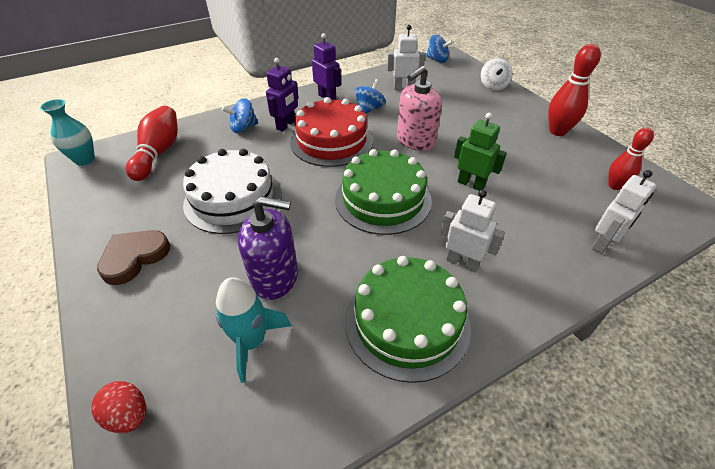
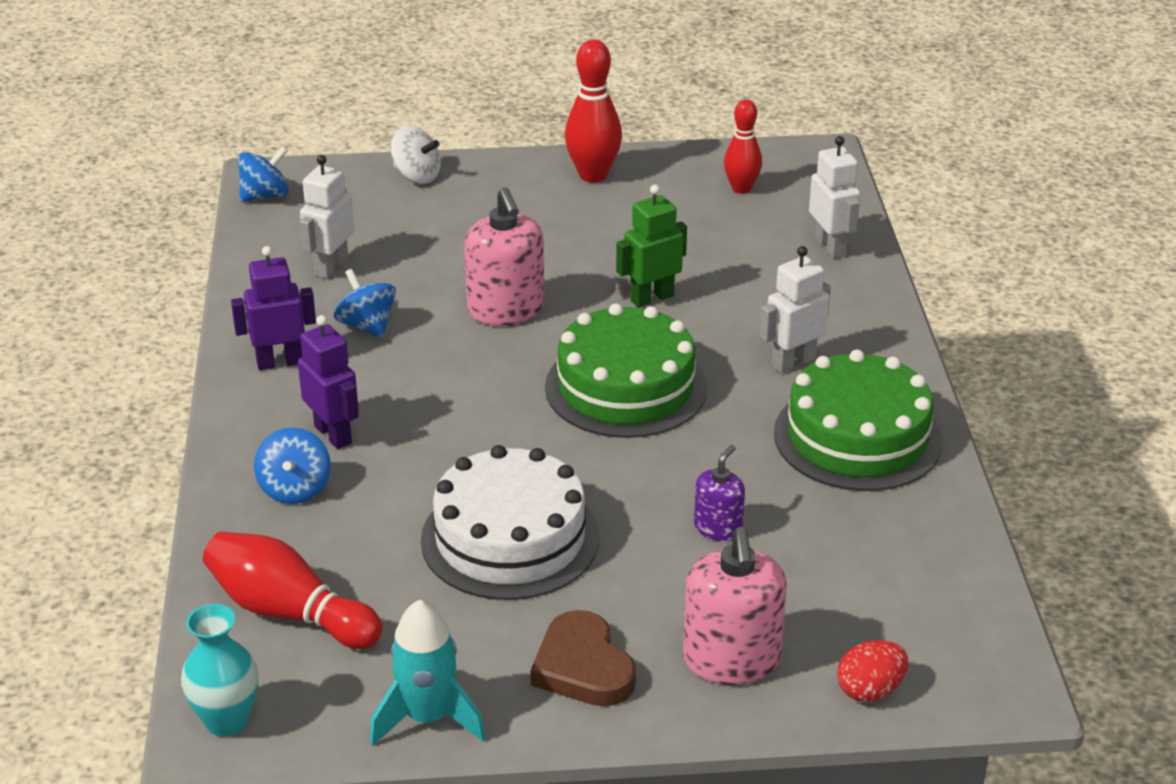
camera: 65 degrees left, 10 degrees down
turquoise rocket [216,277,291,383] -> turquoise rocket moved to [370,600,486,746]
purple soap dispenser [238,196,298,300] -> purple soap dispenser [694,445,745,541], size x0.56
red cake [290,97,373,167] -> none
none -> pink soap dispenser [683,527,787,685]

